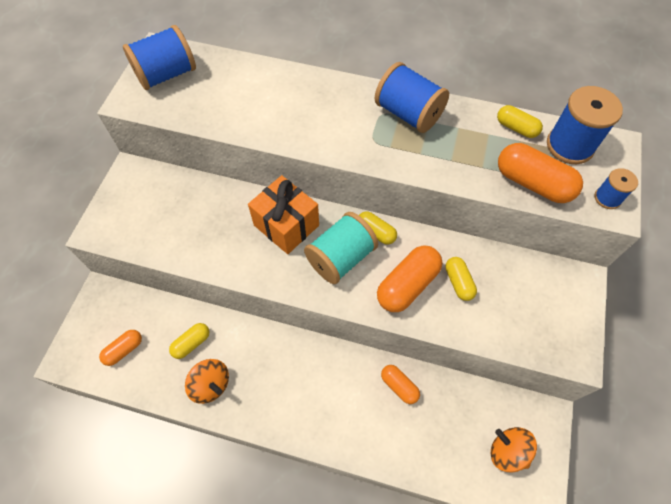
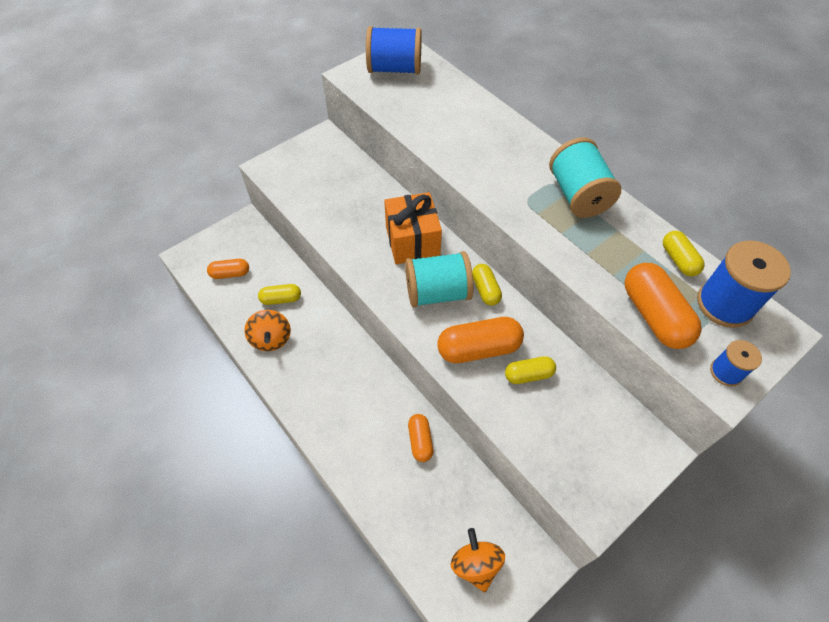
camera: 35 degrees right, 5 degrees down
blue spool [375,62,449,133] -> turquoise spool [549,137,621,218]
yellow capsule [445,257,477,301] -> yellow capsule turned 60 degrees clockwise [505,356,556,384]

